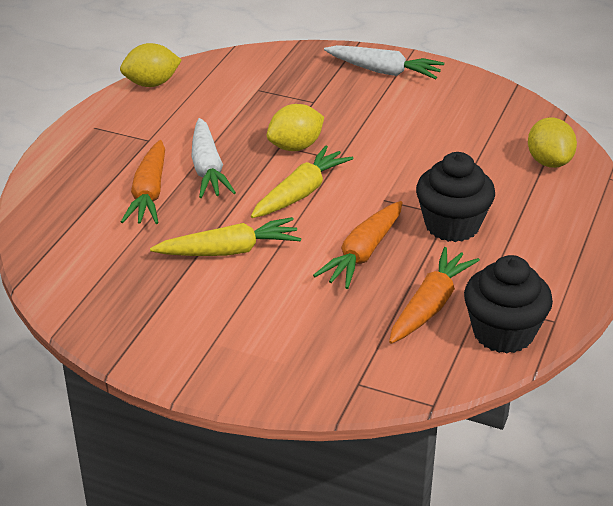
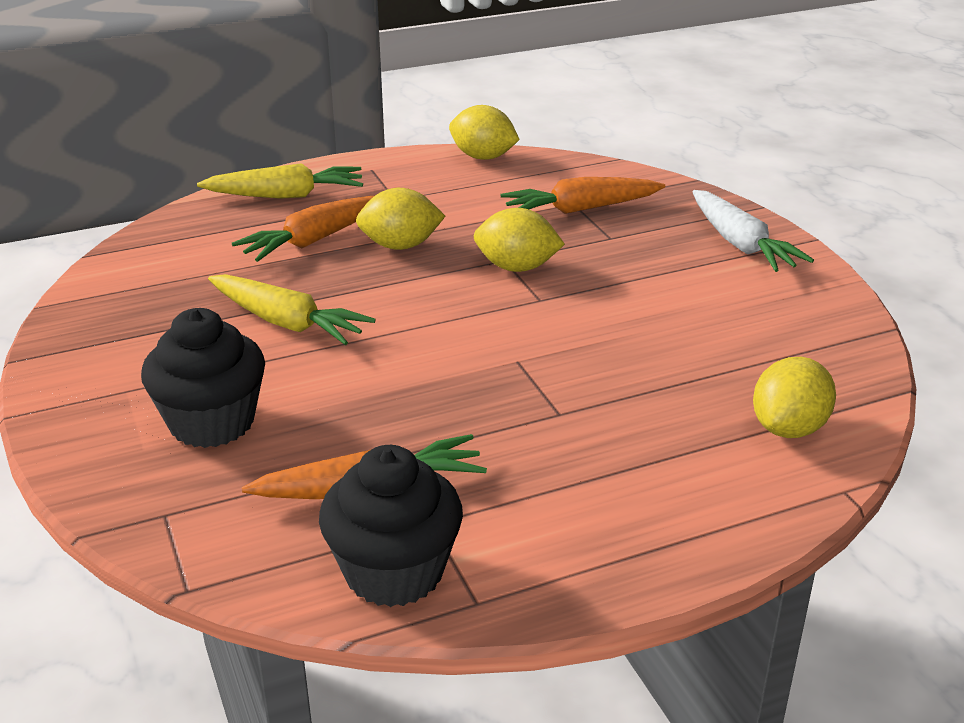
camera: 45 degrees right, 5 degrees down
white carrot [191,118,236,198] -> yellow lemon [356,188,445,250]
yellow carrot [251,146,354,218] -> yellow carrot moved to [197,163,363,199]
orange carrot [313,201,403,289] -> orange carrot moved to [500,177,665,214]
black cupcake [416,152,495,242] -> black cupcake moved to [141,308,265,448]

